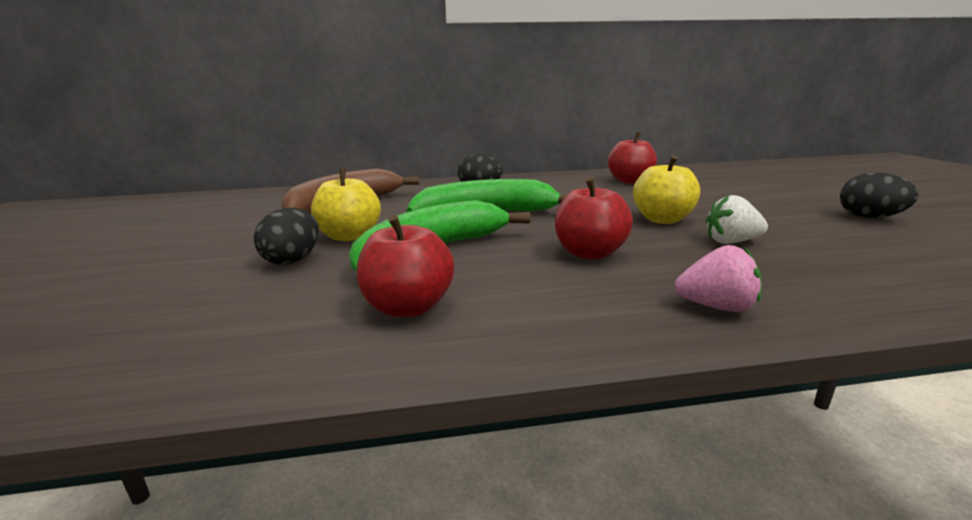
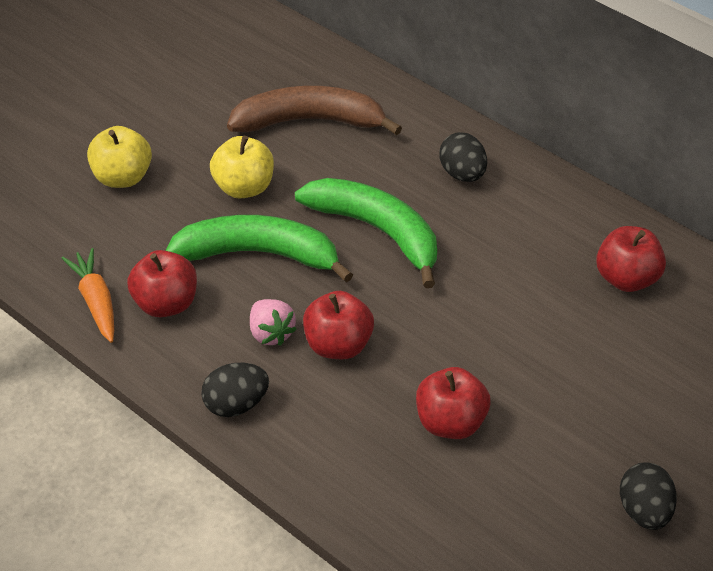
camera: 50 degrees right, 25 degrees up
black egg [254,208,319,265] -> black egg moved to [201,363,269,417]
yellow apple [633,156,700,224] -> yellow apple moved to [87,126,152,188]
pink strawberry [675,245,762,312] -> pink strawberry moved to [250,299,297,346]
white strawberry [706,195,768,244] -> red apple [416,367,490,439]
none -> orange carrot [62,248,114,343]

